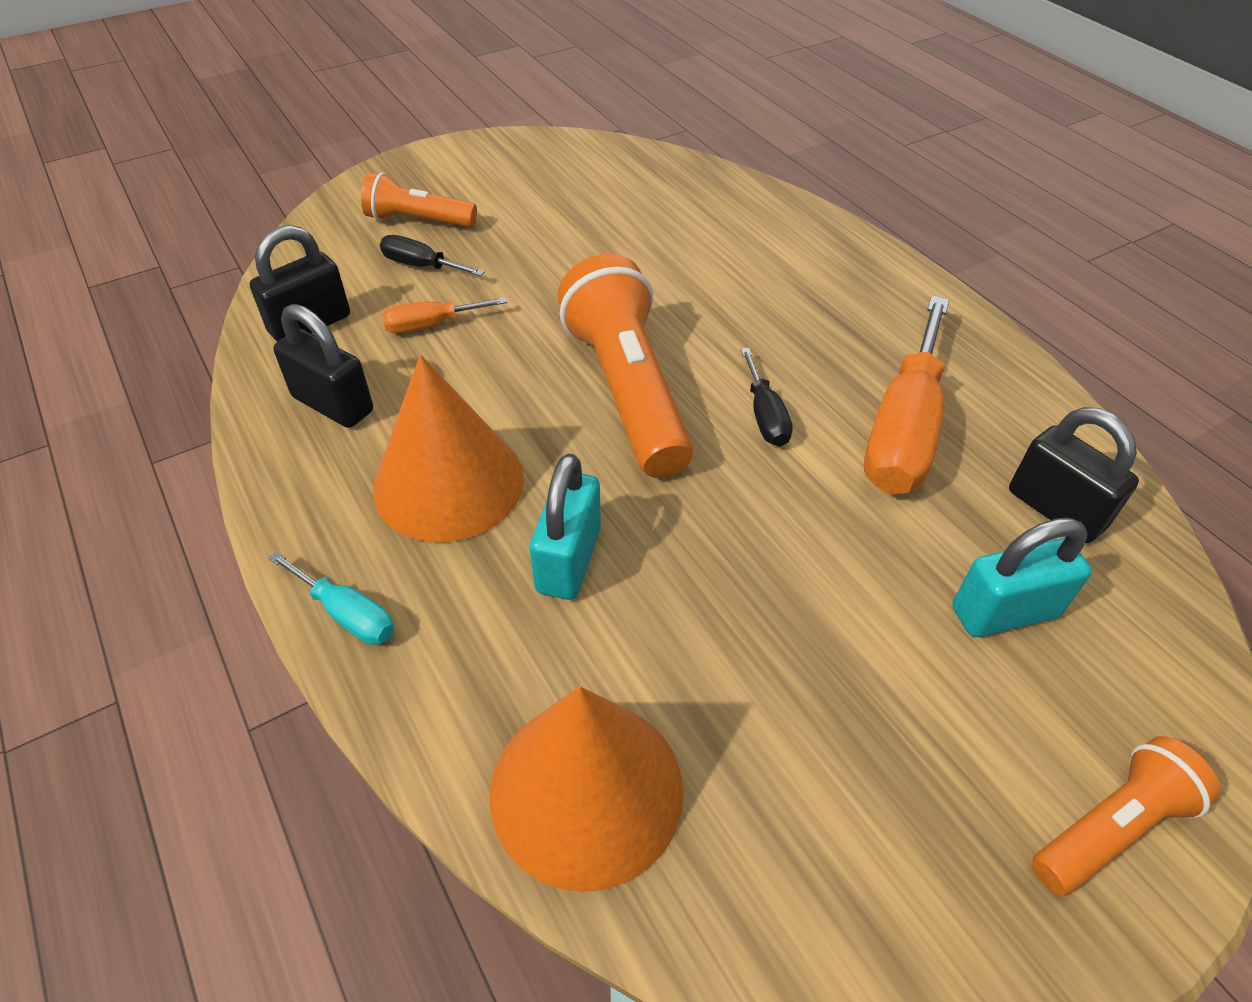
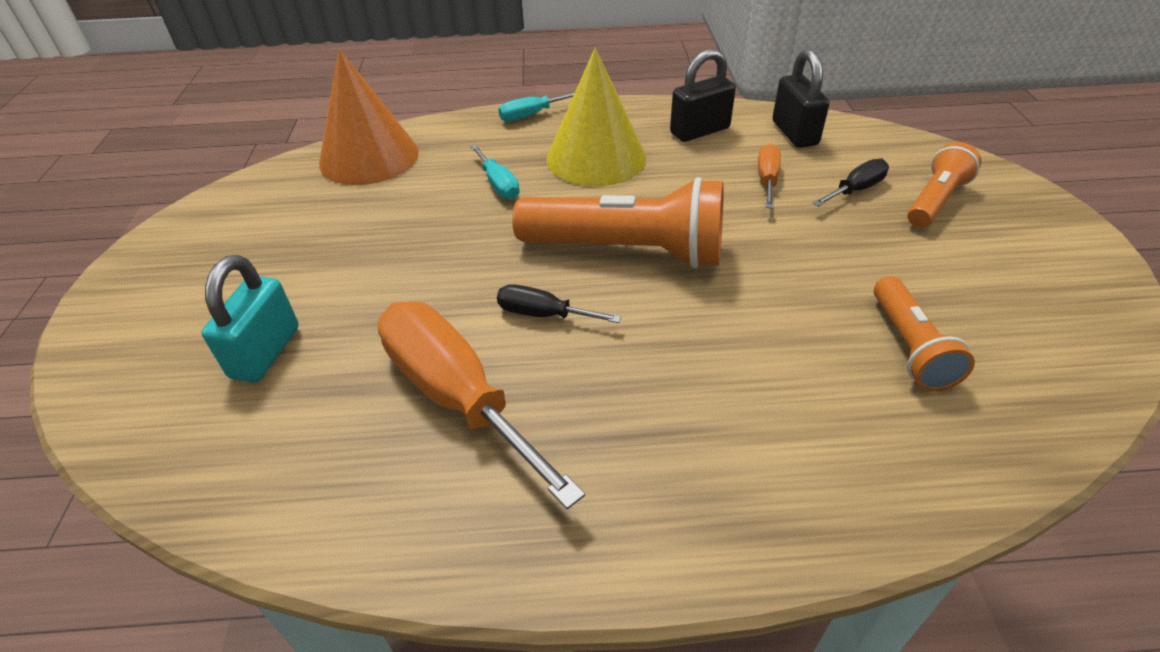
camera: 120 degrees right, 5 degrees down
orange cone [373,355,524,543] -> yellow cone [546,48,646,186]
turquoise padlock [530,453,601,600] -> turquoise screwdriver [470,145,520,199]
black padlock [1009,407,1139,543] -> none
orange flashlight [1032,736,1221,896] -> orange flashlight moved to [874,276,975,391]

